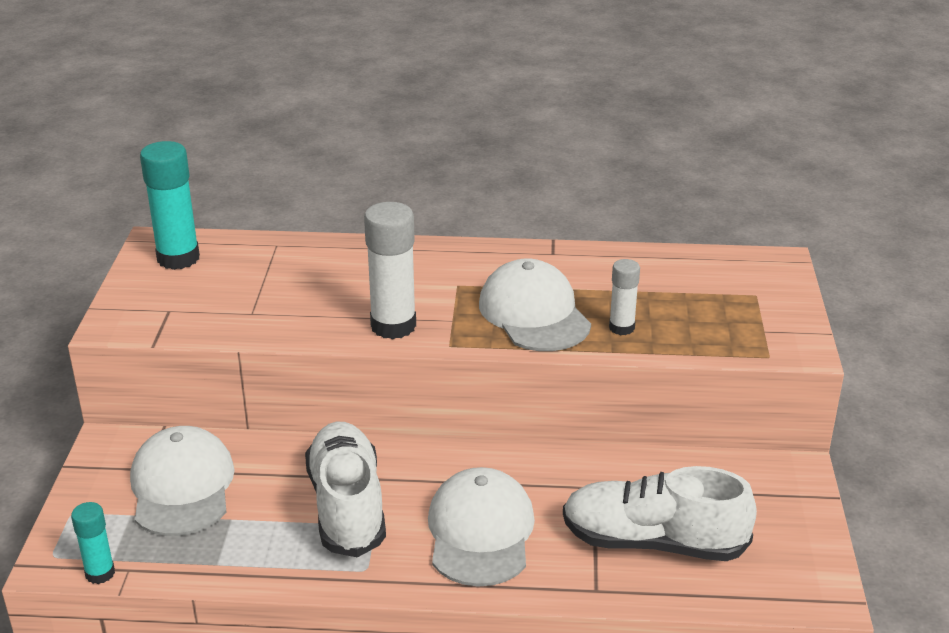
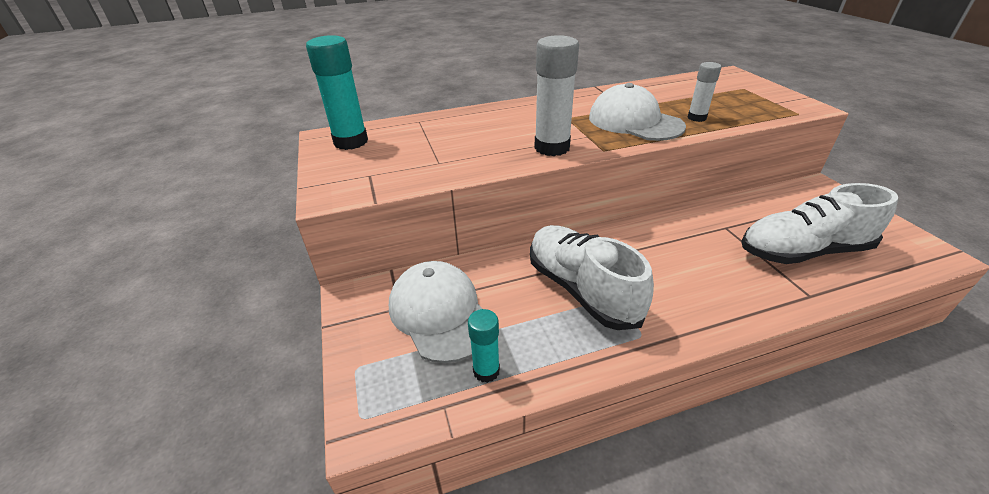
camera: 20 degrees left, 5 degrees up
turquoise glue stick [71,502,115,584] -> turquoise glue stick moved to [468,309,500,383]
white cap [428,467,535,587] -> none

